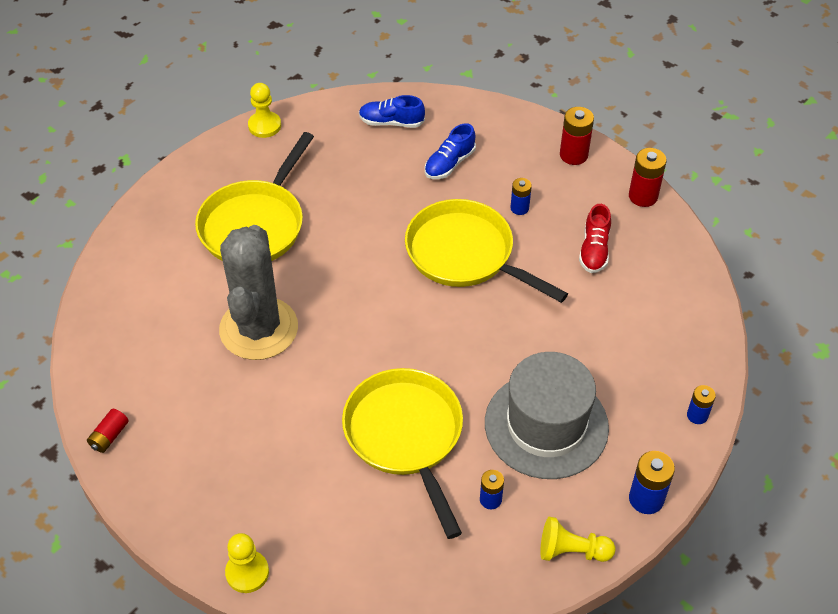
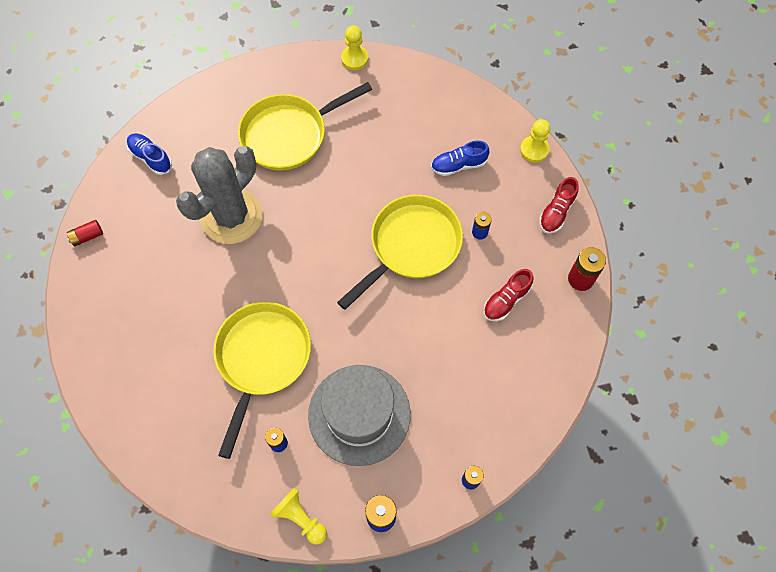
camera: 35 degrees right, 15 degrees up
yellow pawn [225,533,269,593] -> yellow pawn moved to [520,119,550,163]
blue shoe [359,95,425,128] -> blue shoe moved to [127,133,172,175]
yellow pan [405,199,568,303] -> yellow pan turned 60 degrees clockwise [337,195,463,310]
red battery [560,107,594,165] -> red shoe [539,177,579,233]

